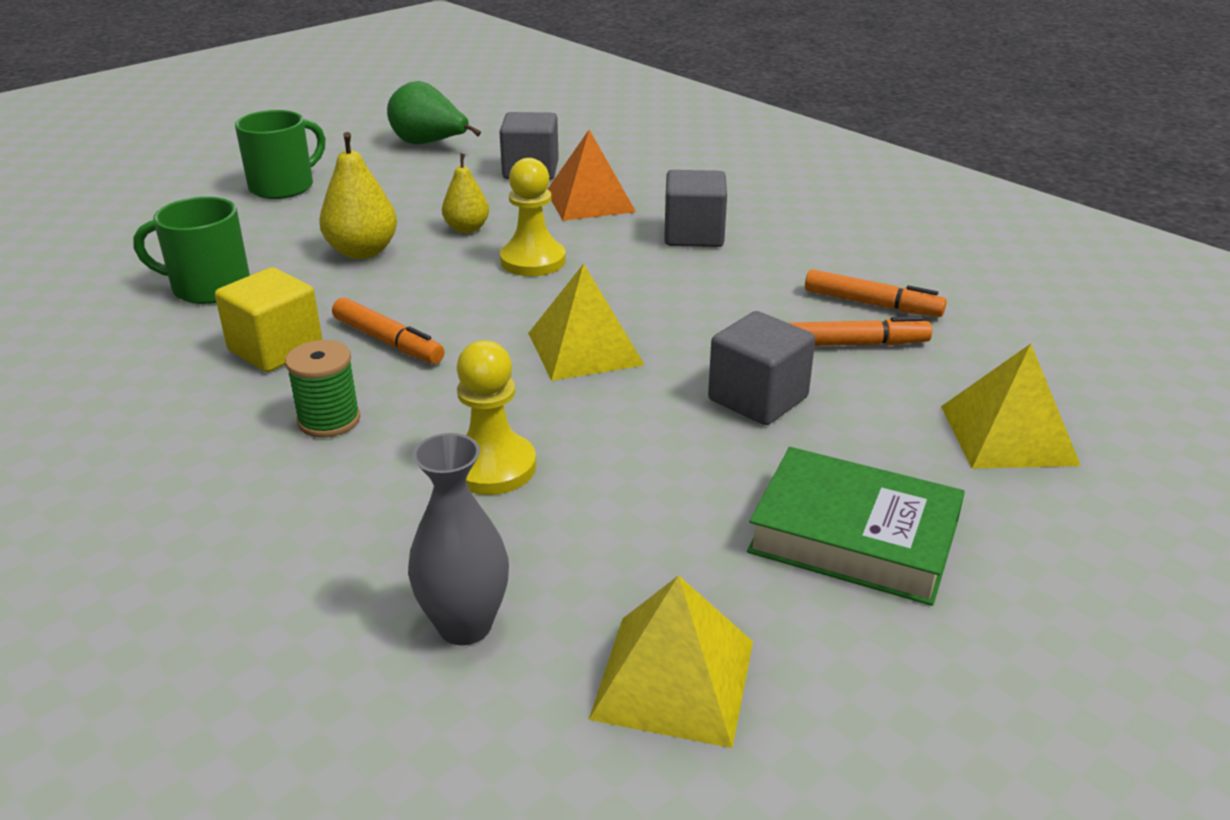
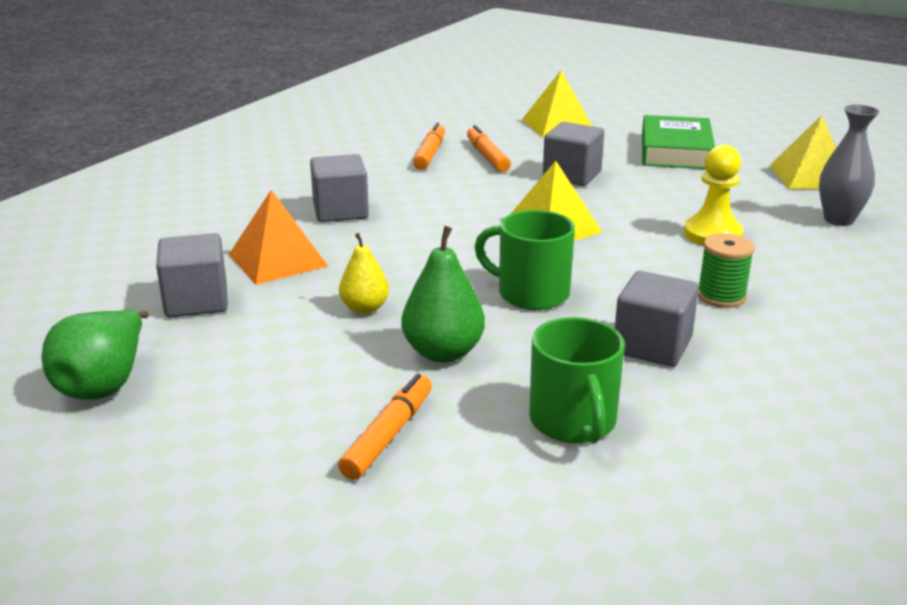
camera: 105 degrees left, 5 degrees down
yellow cube [215,267,323,372] -> grey cube [615,271,699,367]
green mug [235,110,325,199] -> green mug moved to [475,210,575,310]
yellow pear [319,132,397,259] -> green pear [401,226,485,363]
orange marker [332,298,444,364] -> orange marker moved to [338,374,432,480]
yellow pawn [500,158,566,276] -> none

